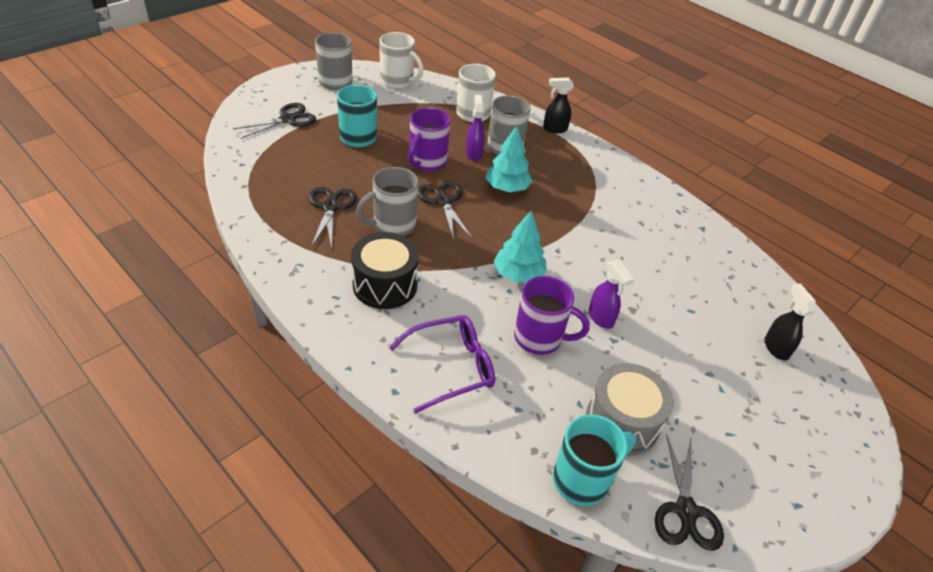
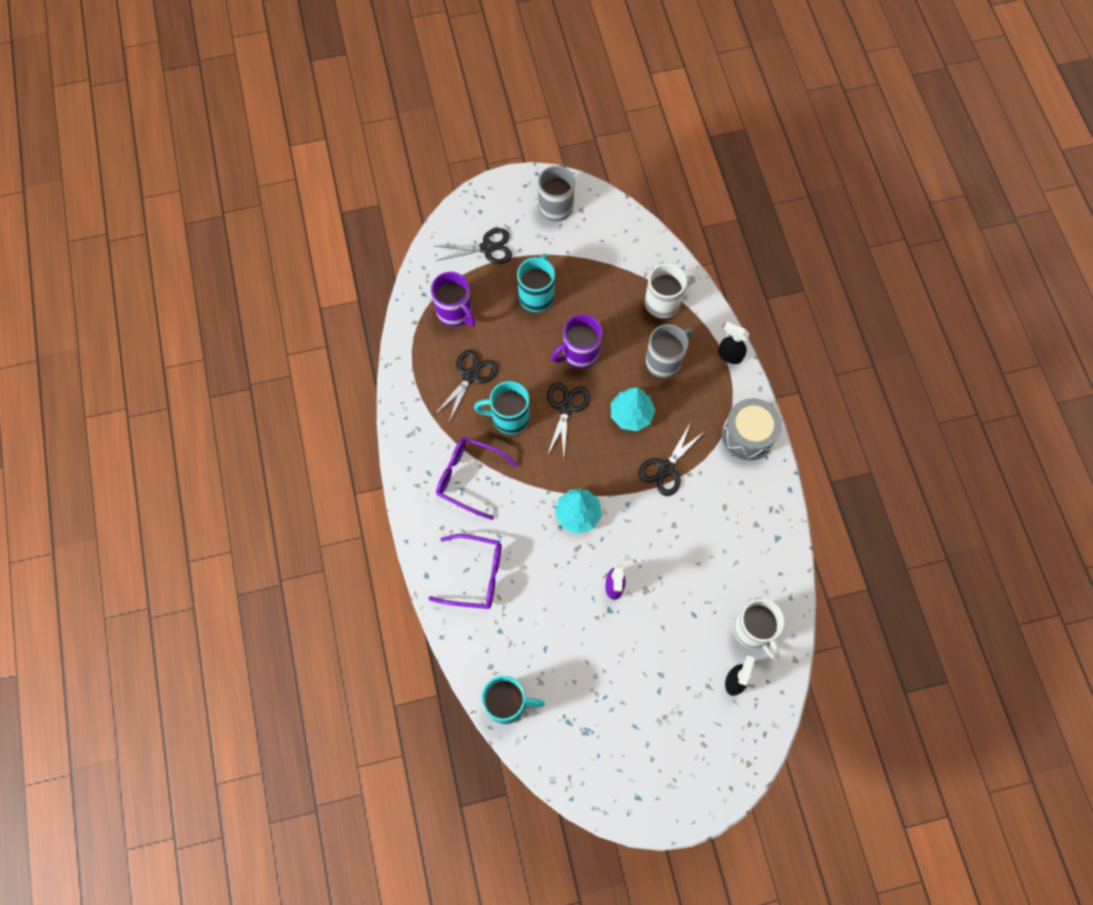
camera: 35 degrees right, 25 degrees up
black drum [351,232,419,309] -> purple glasses [436,437,518,520]
grey mug [356,167,418,236] -> turquoise mug [474,381,530,434]
white mug [379,32,424,89] -> white mug moved to [733,599,784,660]
purple spray bottle [466,95,485,161] -> none
purple mug [514,276,590,355] -> purple mug moved to [431,272,475,326]
grey drum [586,363,674,456] -> grey drum moved to [722,398,782,460]
black scissors [655,433,724,551] -> black scissors moved to [638,422,705,496]

